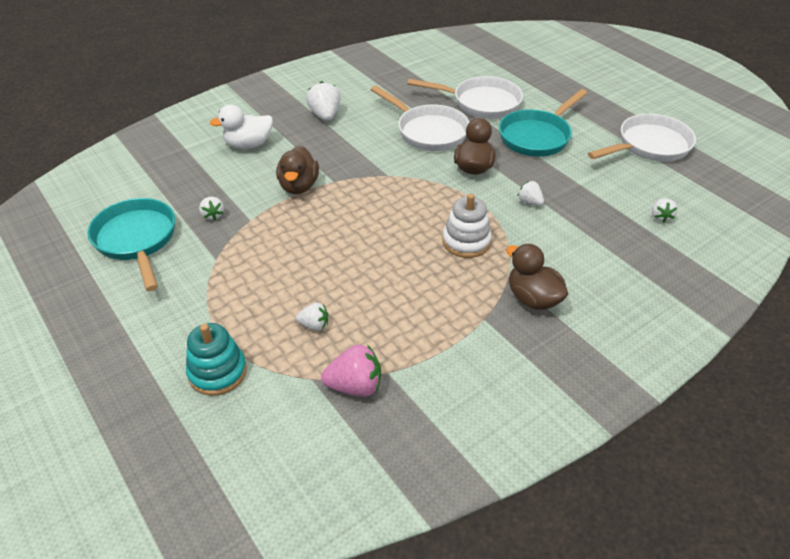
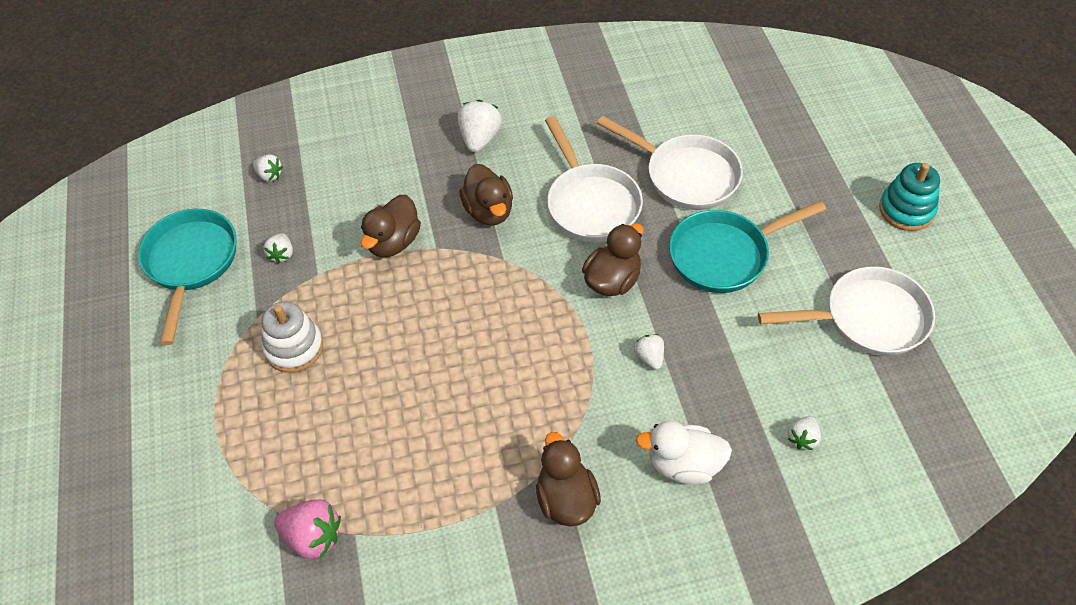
camera: 25 degrees right, 10 degrees up
turquoise stacking toy [186,323,247,396] -> turquoise stacking toy moved to [879,163,940,231]
white duck [210,105,273,149] -> white duck moved to [636,421,732,484]
white strawberry [296,303,328,331] -> white strawberry moved to [253,154,283,182]
white stacking toy [442,194,492,258] -> white stacking toy moved to [262,301,323,373]
none -> brown duck [459,164,513,225]

